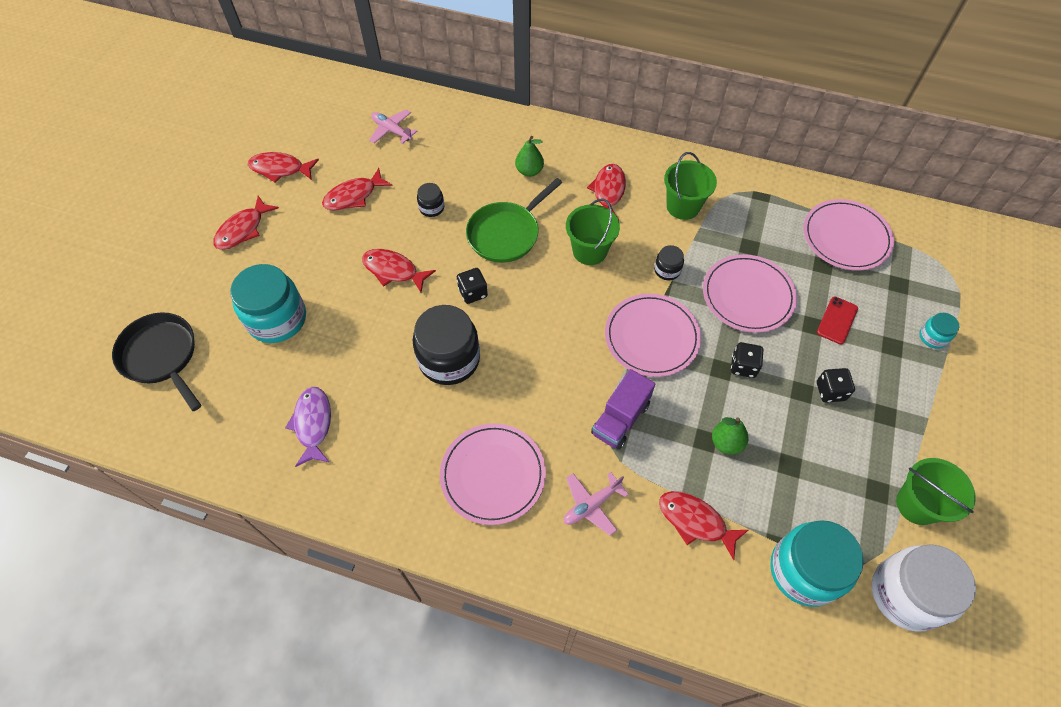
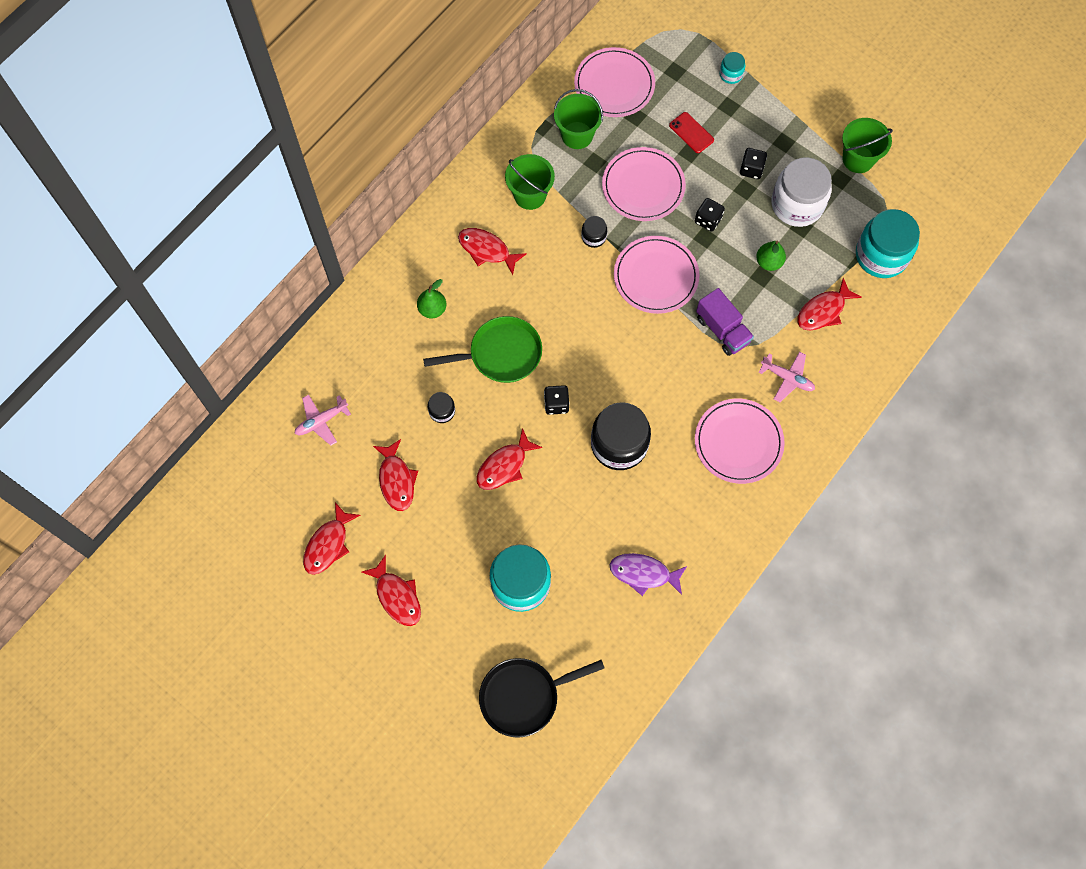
camera: 70 degrees left, 10 degrees up
green pan [466,178,562,263] -> green pan turned 75 degrees counterclockwise [423,316,542,383]
pink plane [564,472,629,535] -> pink plane turned 45 degrees counterclockwise [759,351,815,402]
green bucket [566,199,620,265] -> green bucket moved to [554,89,603,149]
white jar [872,544,976,632] -> white jar moved to [772,157,832,227]

